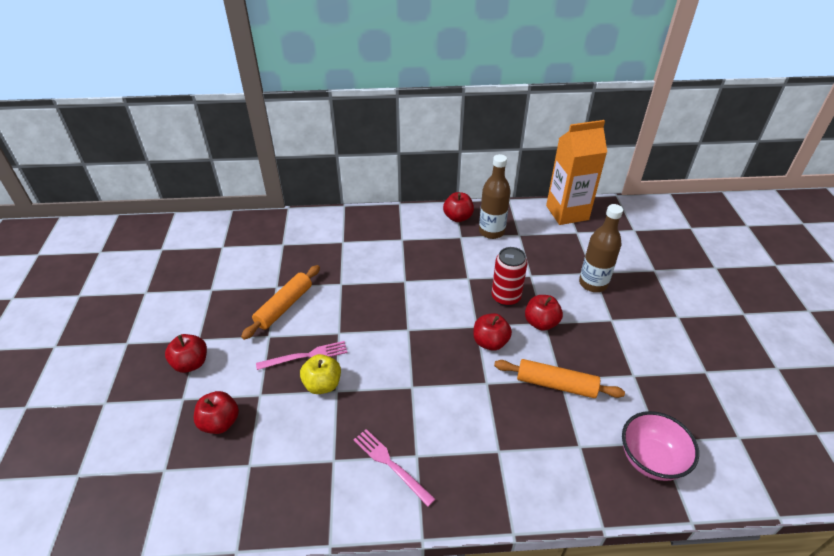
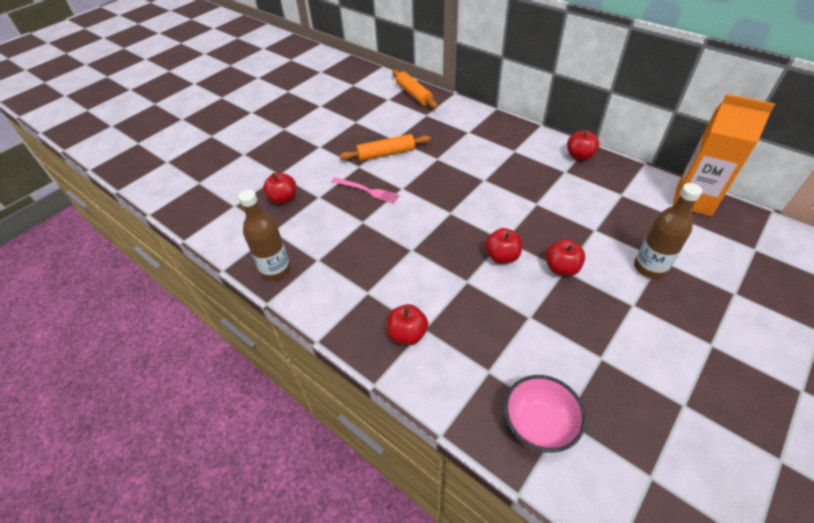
camera: 45 degrees right, 5 degrees up
red apple [165,334,207,373] -> red apple moved to [387,304,428,345]
yellow apple [300,354,341,394] -> none
pink fork [353,429,436,507] -> none
brown bottle [479,154,511,239] -> brown bottle moved to [238,189,291,281]
red can [492,247,528,306] -> none
orange rolling pin [494,359,625,398] -> orange rolling pin moved to [392,70,438,109]

